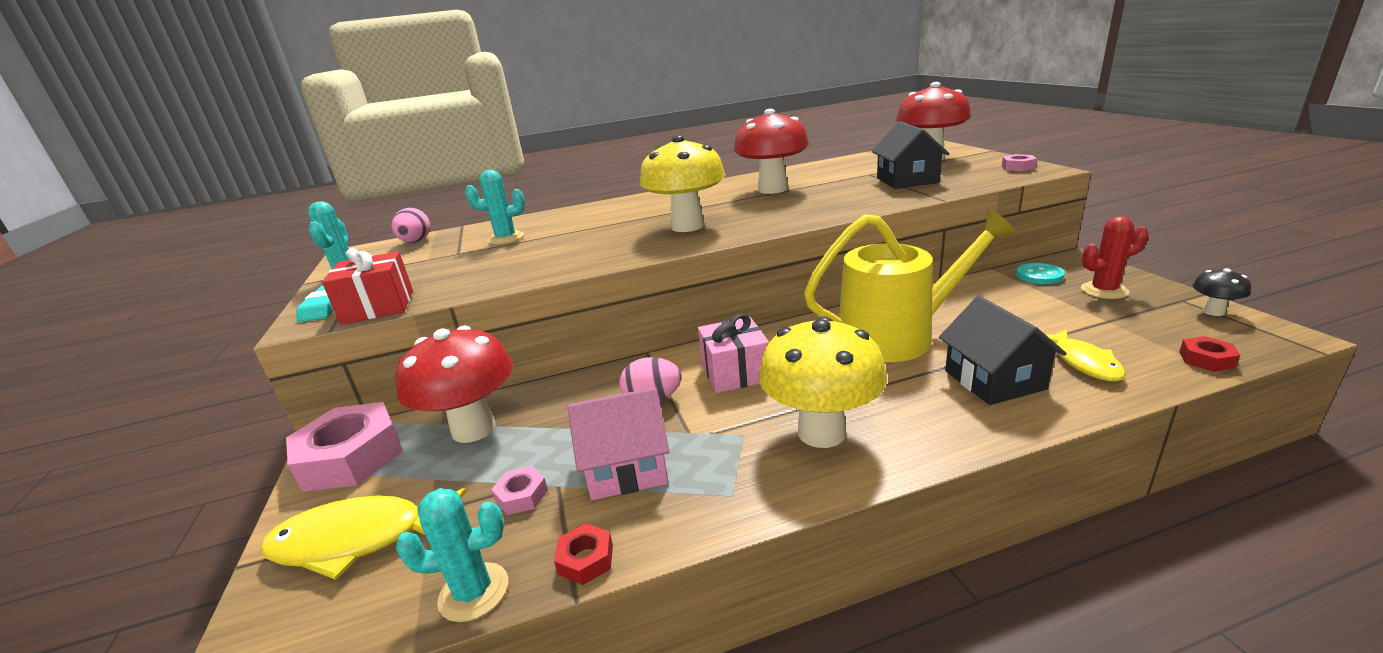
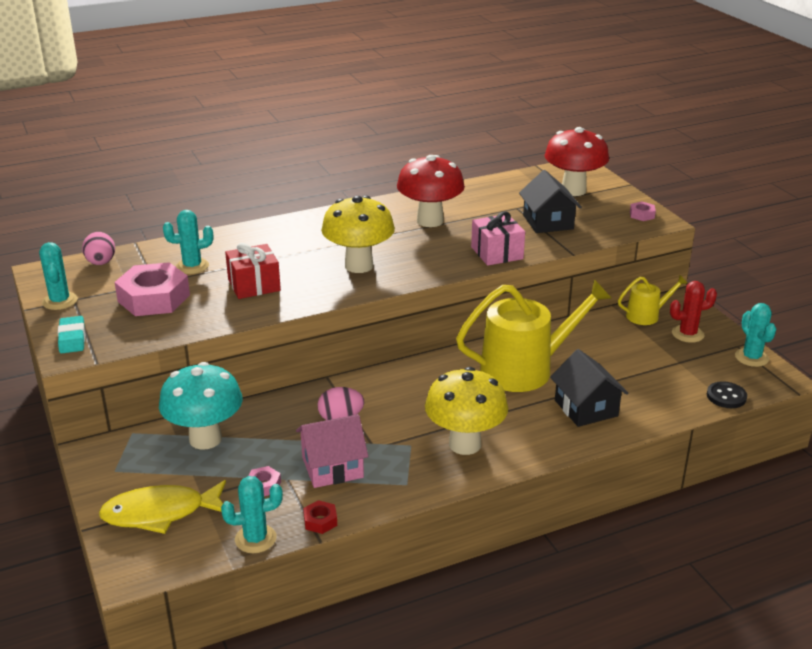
camera: 10 degrees left, 5 degrees up
pink nut [286,402,403,492] -> pink nut moved to [114,262,190,316]
red gift [322,248,413,325] -> red gift moved to [225,243,281,299]
red mushroom [395,325,513,443] -> turquoise mushroom [159,362,243,450]
pink gift [698,314,769,393] -> pink gift moved to [471,211,525,266]
turquoise button [1016,263,1065,284] -> yellow watering can [618,275,688,325]
yellow fish [1045,329,1126,381] -> none
red nut [1179,336,1240,372] -> black button [707,381,747,408]
black mushroom [1193,268,1251,316] -> turquoise cactus [735,303,776,367]

